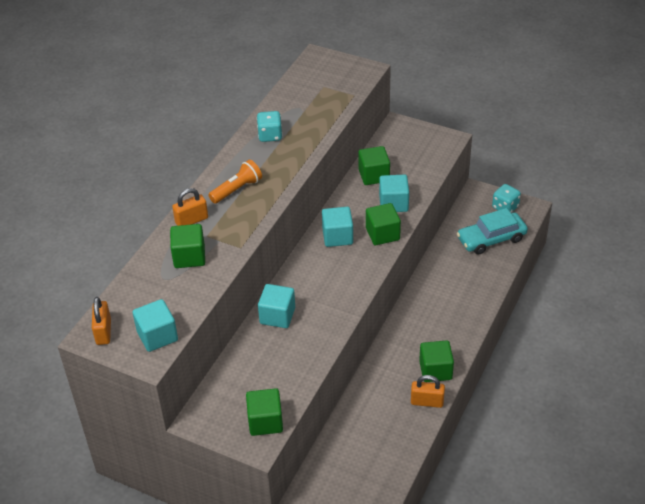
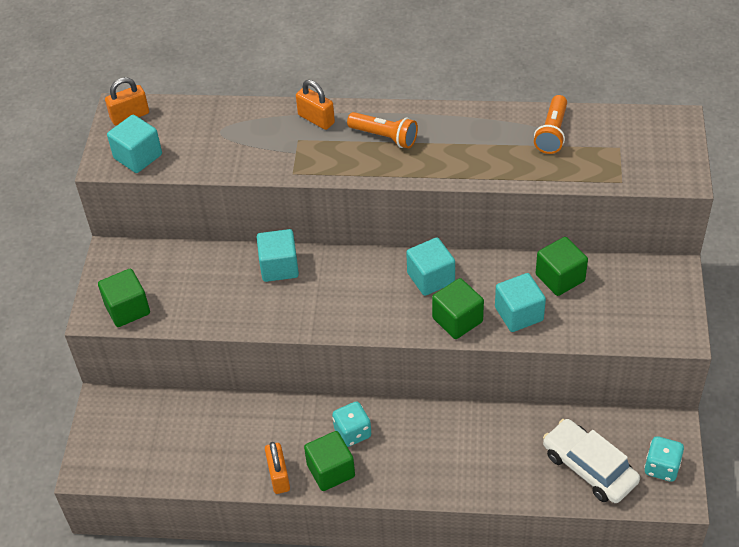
camera: 70 degrees right, 5 degrees up
green cube [170,224,205,268] -> none
turquoise dice [257,111,282,142] -> turquoise dice moved to [332,402,371,447]
turquoise car [457,208,528,255] -> white car [543,419,640,503]
none -> orange flashlight [534,95,567,154]

